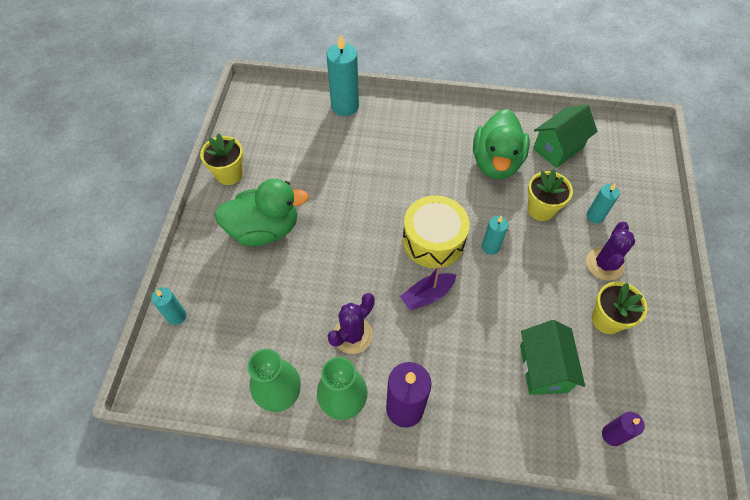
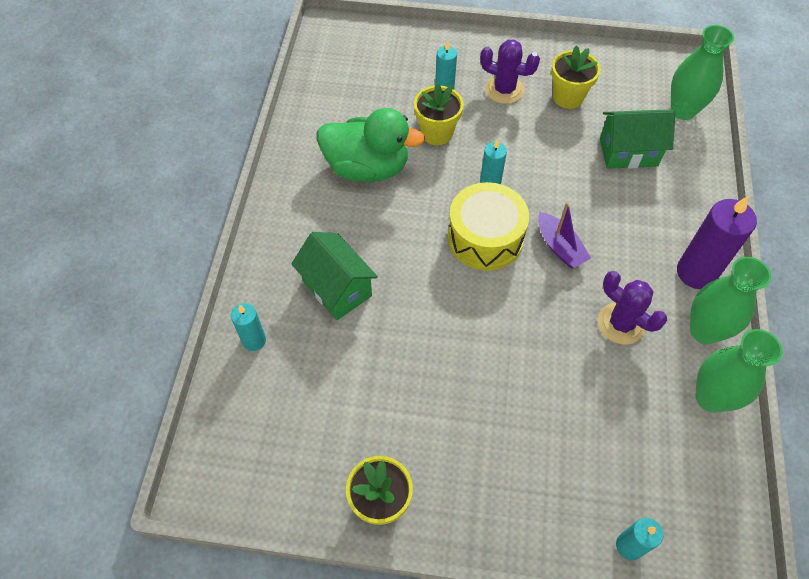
camera: 90 degrees left, 0 degrees up
green duck [214,179,309,246] -> none
turquoise candle [326,34,359,116] -> turquoise candle [231,303,266,351], size x0.56
green house [533,104,598,168] -> green house moved to [291,232,378,320]
purple candle [602,412,645,446] -> green vase [671,25,734,120]

